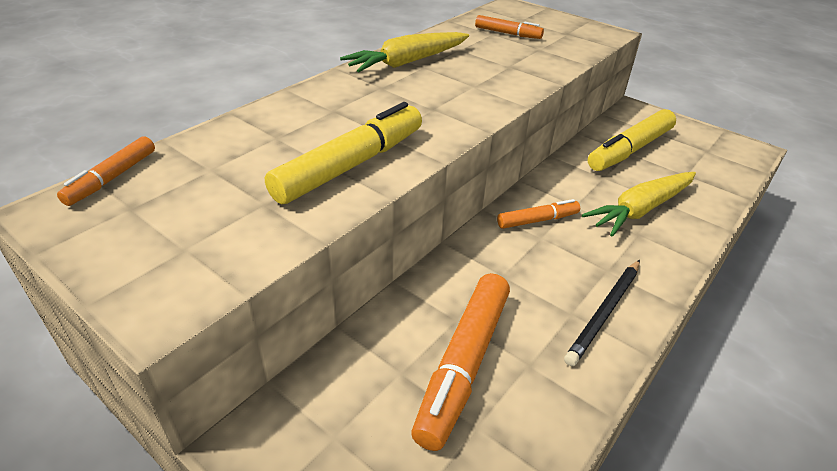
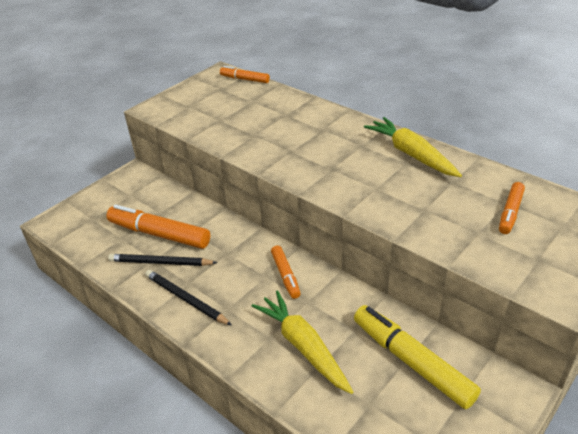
camera: 95 degrees right, 0 degrees up
yellow marker [265,102,422,204] -> none
none -> black pencil [108,254,217,266]

